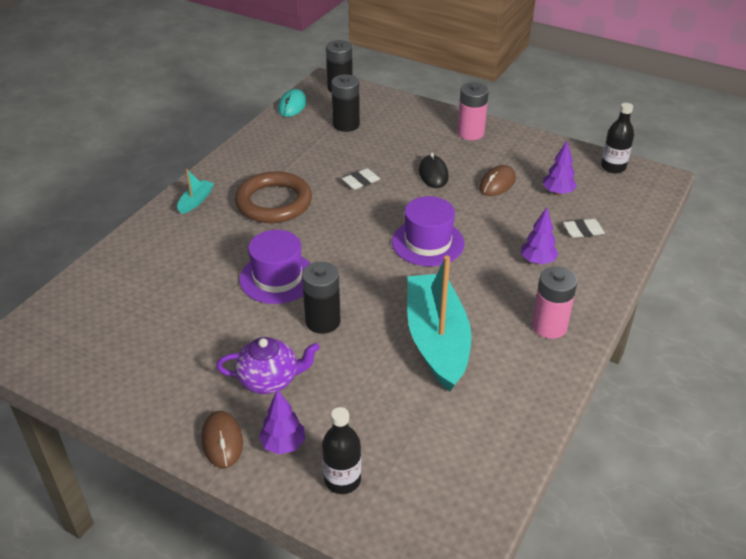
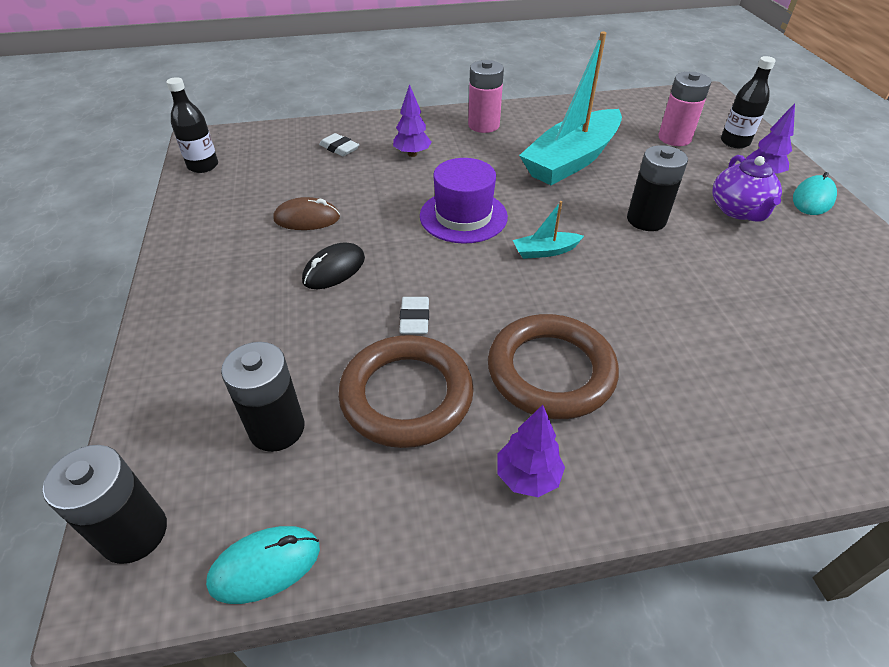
camera: 130 degrees left, 5 degrees up
turquoise boat [177,169,214,214] -> turquoise boat moved to [513,201,584,259]
brown mouse [201,411,243,468] -> turquoise mouse [793,172,837,215]
purple teapot [216,337,320,394] -> purple teapot turned 135 degrees counterclockwise [712,155,782,221]
purple hat [240,230,311,304] -> none
white eraser [342,168,380,190] -> white eraser turned 75 degrees clockwise [399,297,429,334]
pink battery [457,82,489,140] -> pink battery moved to [658,72,711,146]
purple tree [543,141,577,195] -> purple tree moved to [497,405,565,497]
none -> brown ring [338,335,474,448]

